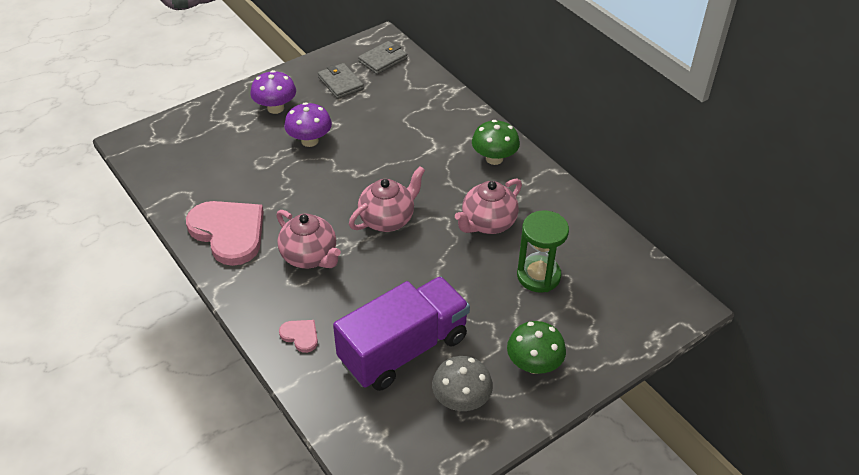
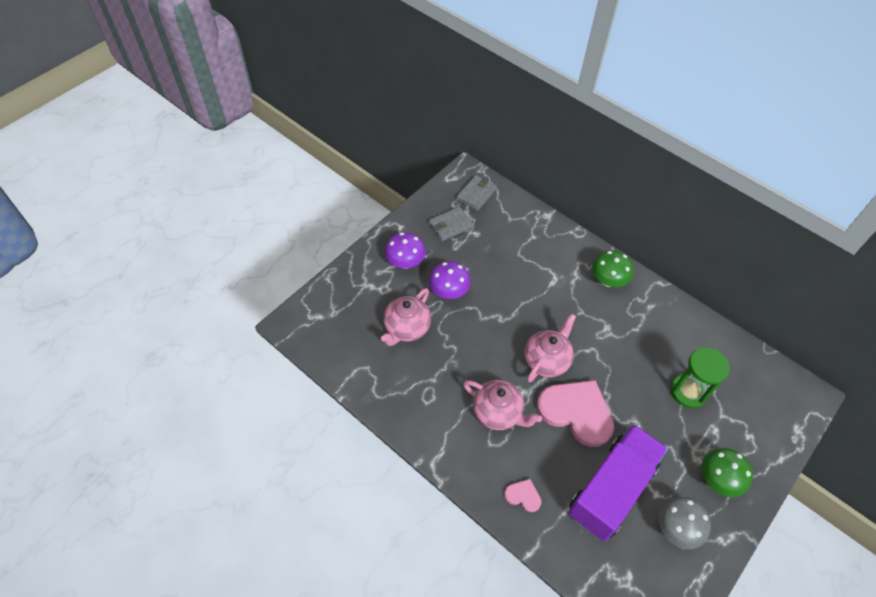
camera: 15 degrees left, 10 degrees up
pink heart [186,201,264,266] -> pink heart moved to [537,380,614,447]
grey wallet [318,63,364,99] -> grey wallet turned 75 degrees counterclockwise [429,207,473,241]
pink teapot [455,178,522,234] -> pink teapot moved to [381,288,431,346]

